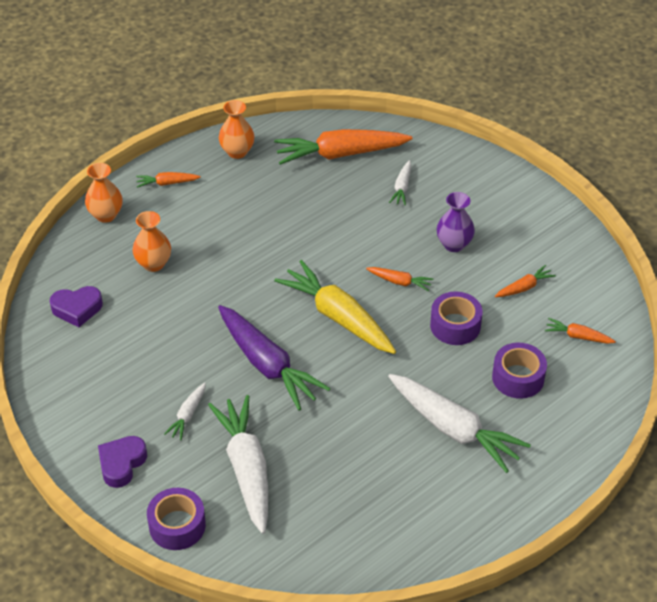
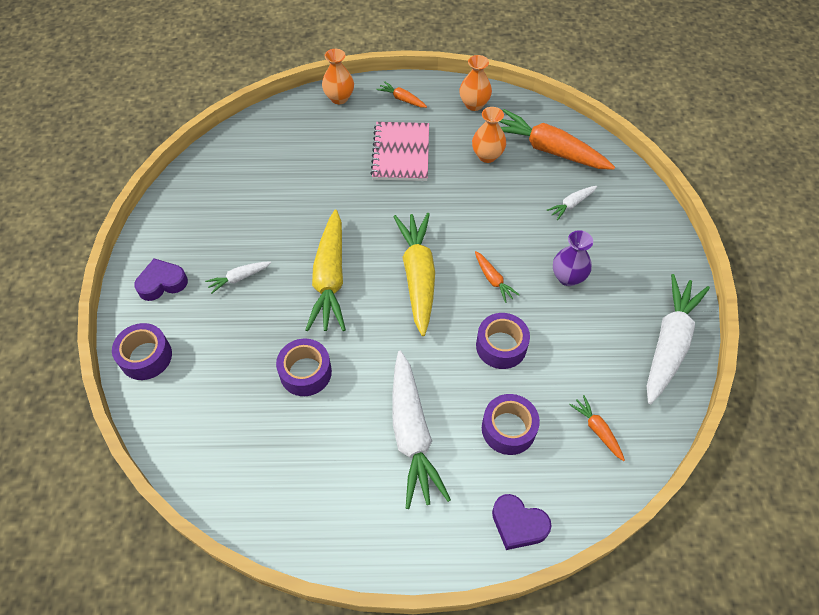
camera: 40 degrees right, 10 degrees up
purple heart [50,286,103,327] -> purple heart moved to [492,494,552,550]
orange vase [132,211,171,272] -> orange vase moved to [472,107,506,163]
white carrot [208,395,268,534] -> white carrot moved to [647,274,710,404]
purple carrot [218,305,331,410] -> yellow carrot [305,210,346,331]
orange carrot [495,265,556,297] -> none
none -> purple tape [276,339,332,396]
none -> pink notebook [370,122,429,181]

